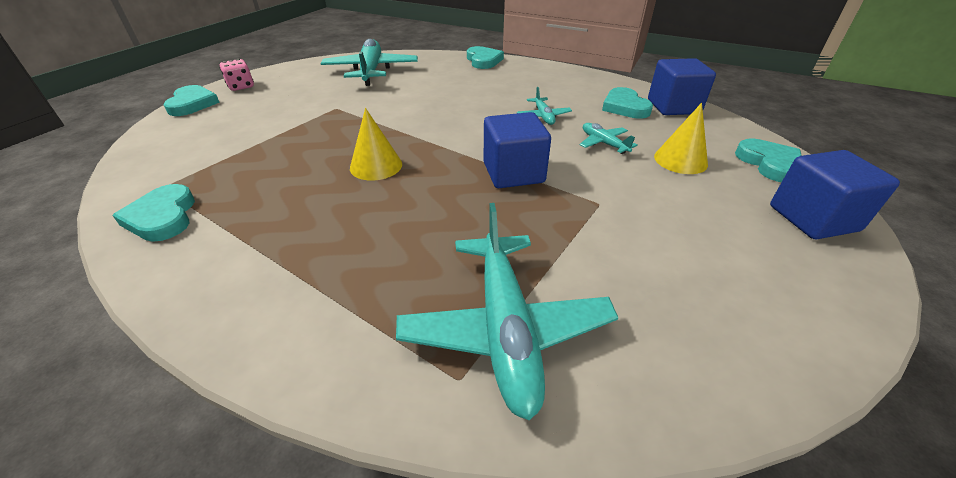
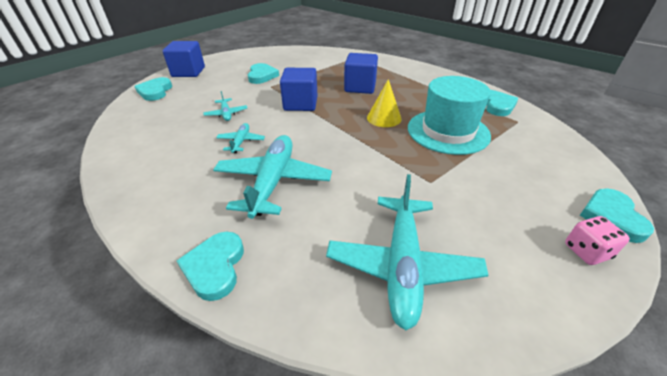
camera: 165 degrees left, 0 degrees up
turquoise plane [396,203,619,420] -> turquoise plane moved to [213,135,332,219]
turquoise heart [602,87,653,119] -> turquoise heart moved to [248,63,279,84]
blue cube [648,58,716,115] -> blue cube moved to [344,53,378,94]
yellow cone [654,103,708,174] -> none
none -> turquoise hat [408,76,491,155]

